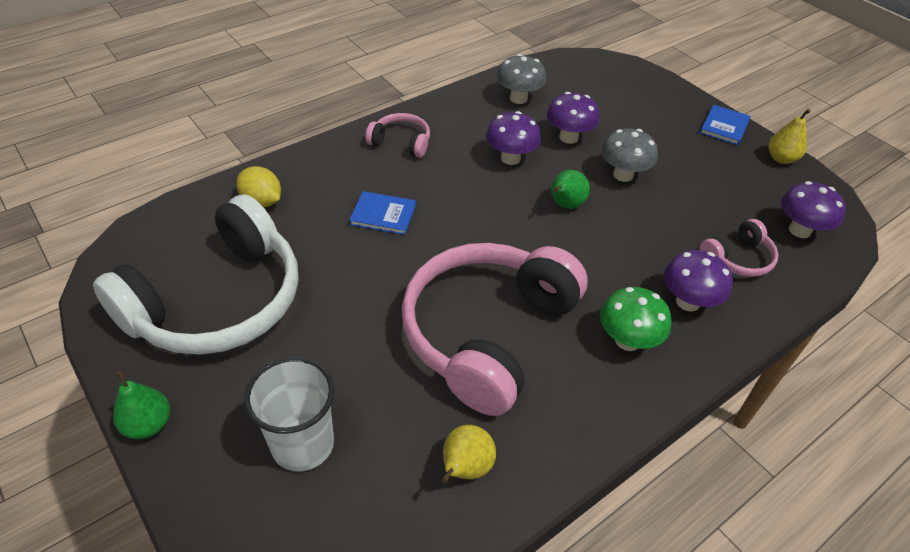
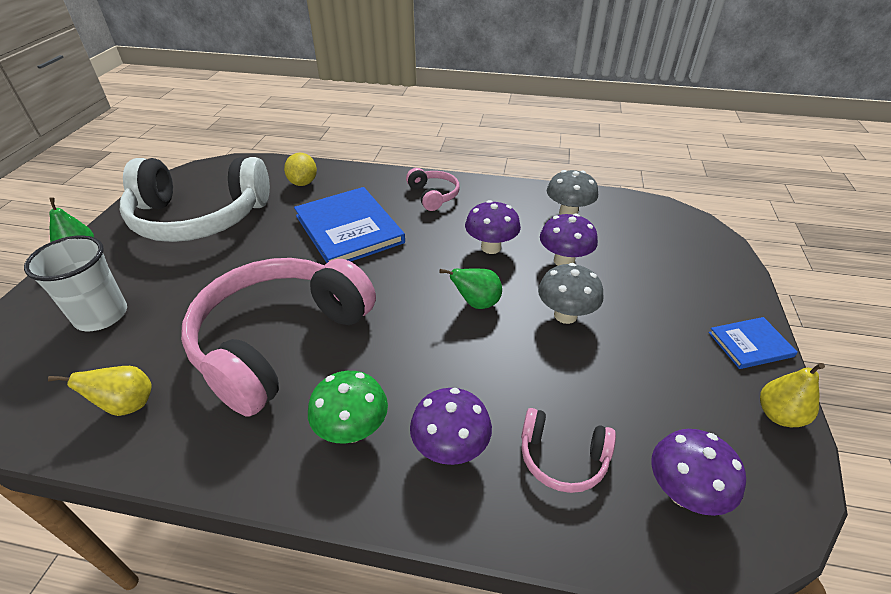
camera: 50 degrees right, 5 degrees down
blue book [349,191,416,235] -> blue book [294,187,405,263], size x1.98
pink headphones [402,243,588,416] -> pink headphones turned 45 degrees counterclockwise [181,258,376,417]

